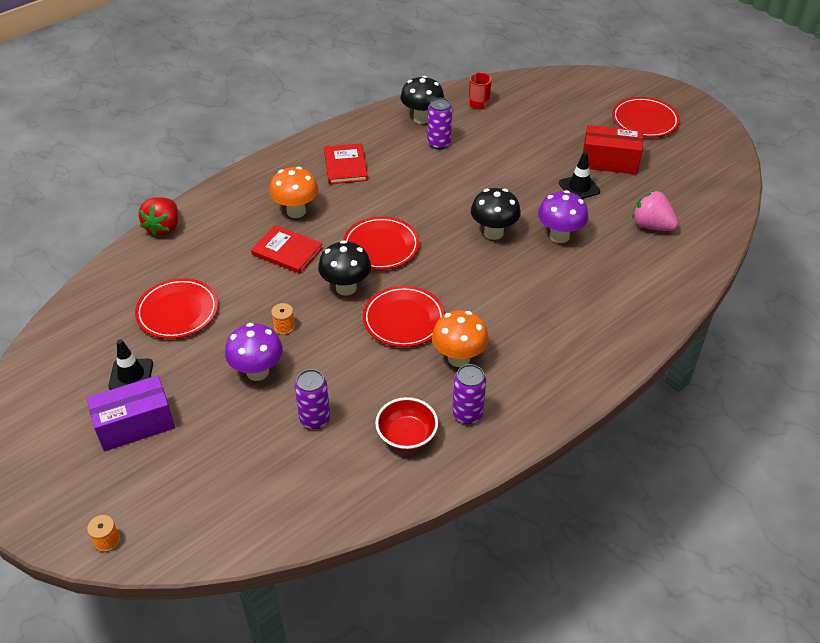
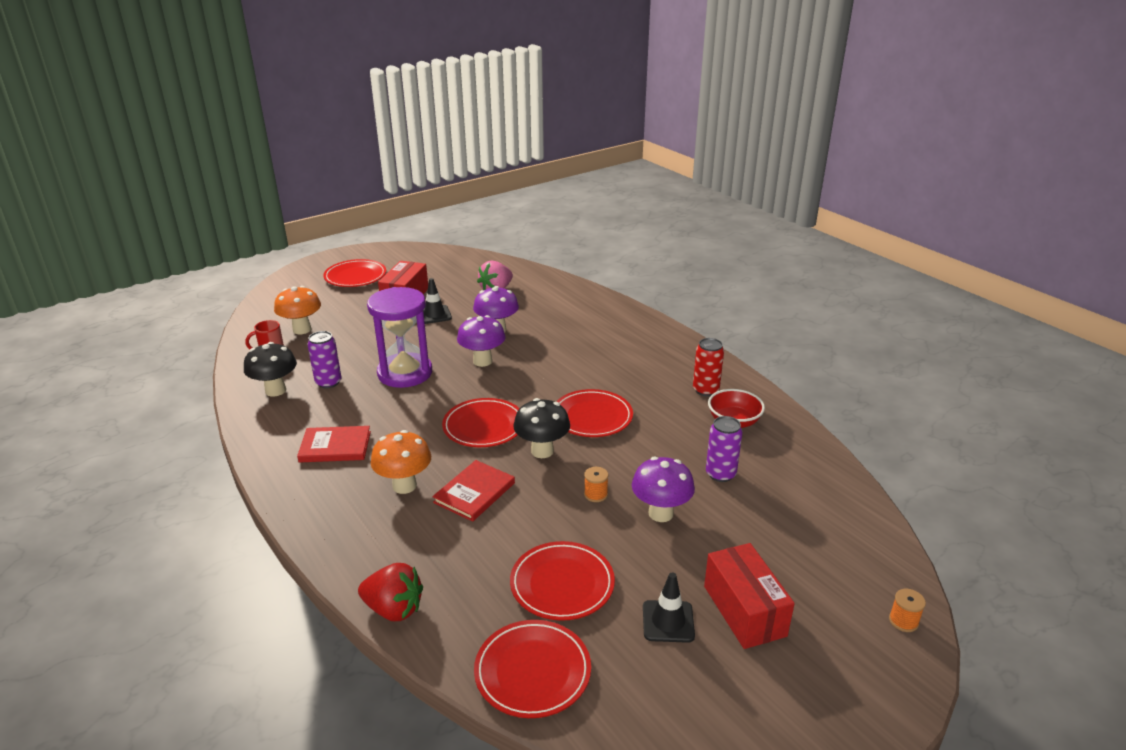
camera: 85 degrees left, 15 degrees down
purple box [87,375,175,451] -> red box [704,543,795,649]
orange mushroom [432,310,489,367] -> orange mushroom moved to [274,286,321,334]
purple can [452,364,486,424] -> red can [693,338,724,396]
black mushroom [471,188,521,240] -> purple mushroom [457,315,505,367]
none -> purple hourglass [367,287,432,388]
none -> red plate [474,620,591,718]

